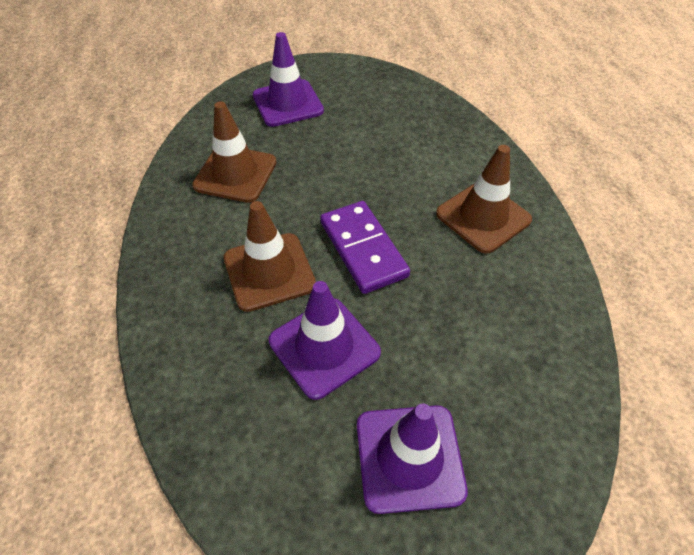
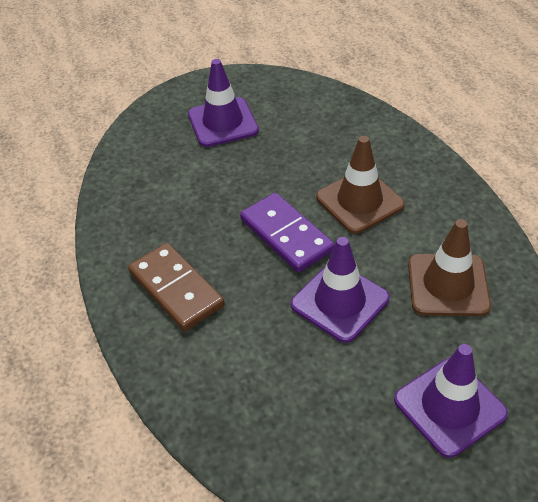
camera: 170 degrees right, 5 degrees down
purple traffic cone [269,281,381,400] -> purple traffic cone moved to [291,237,389,343]
brown traffic cone [436,145,532,254] -> brown domino [128,243,225,331]

